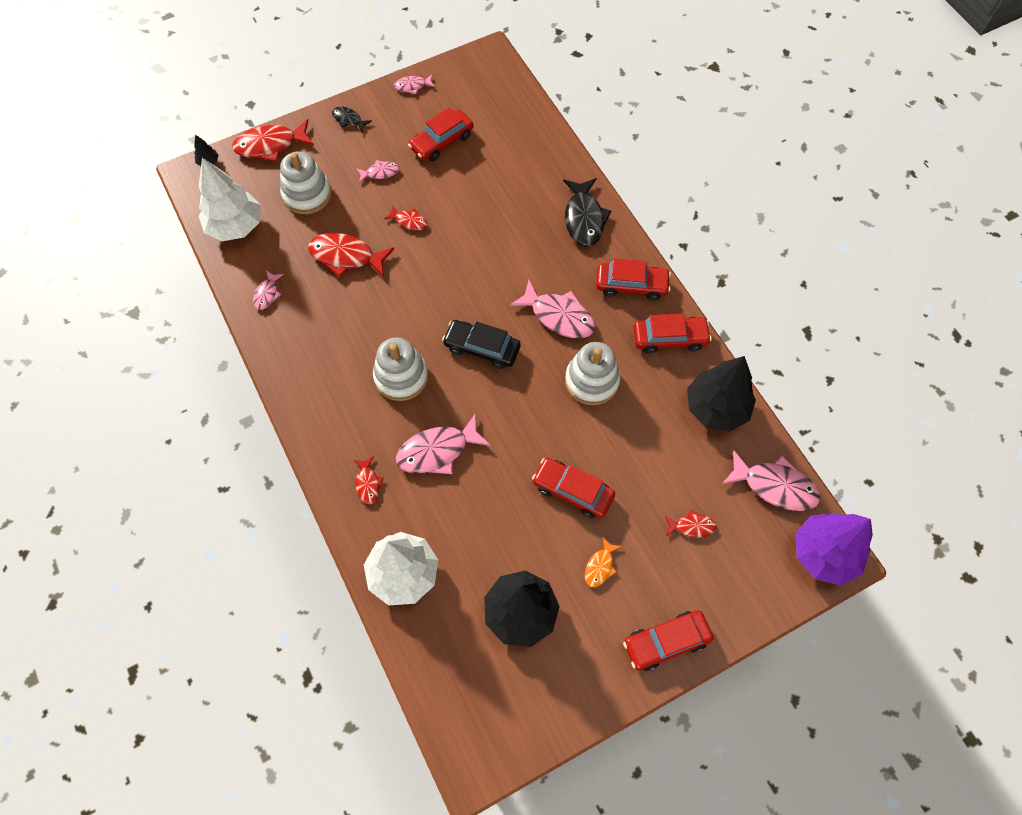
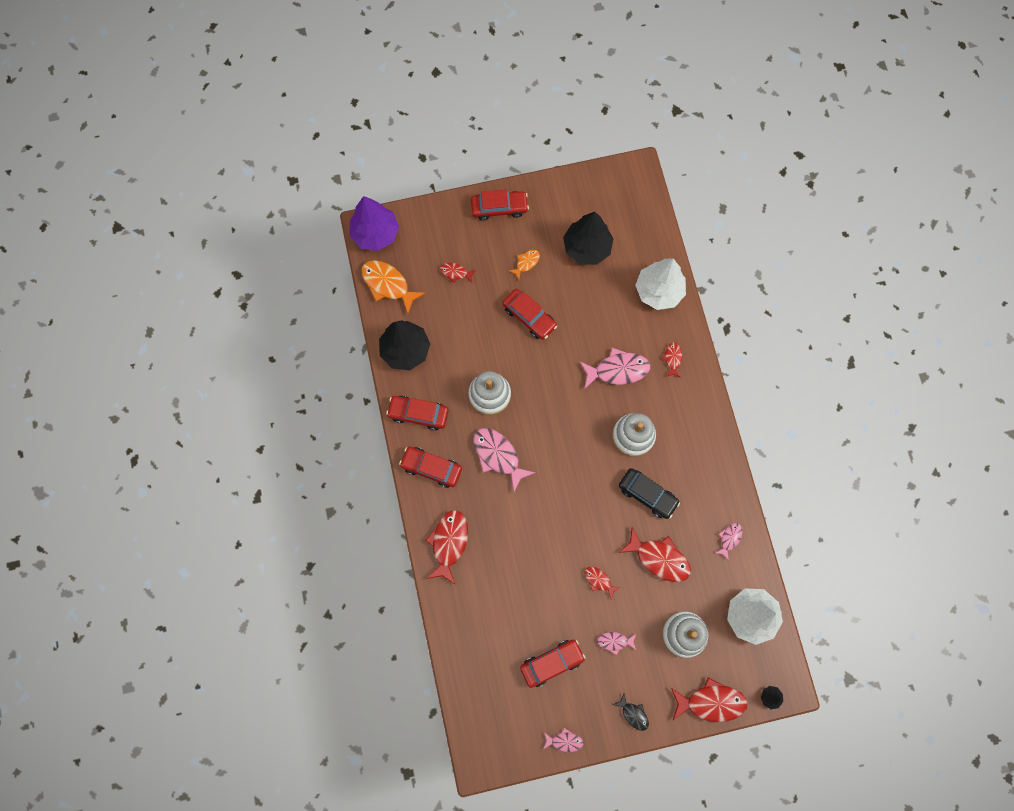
camera: 165 degrees left, 10 degrees up
black car [442,320,521,369] -> black car moved to [618,468,680,519]
black fish [563,178,611,247] -> red fish [425,510,468,585]
pink fish [722,450,820,511] -> orange fish [362,260,425,313]

